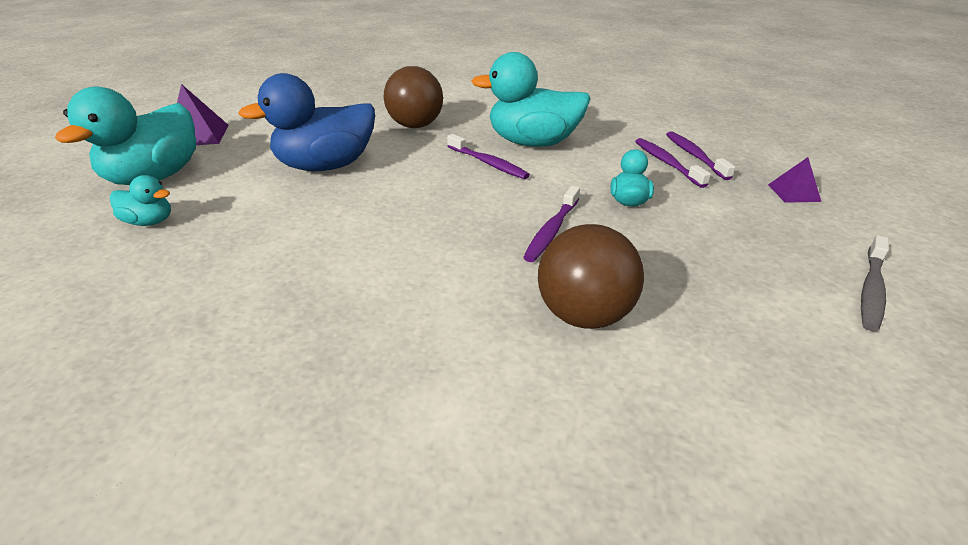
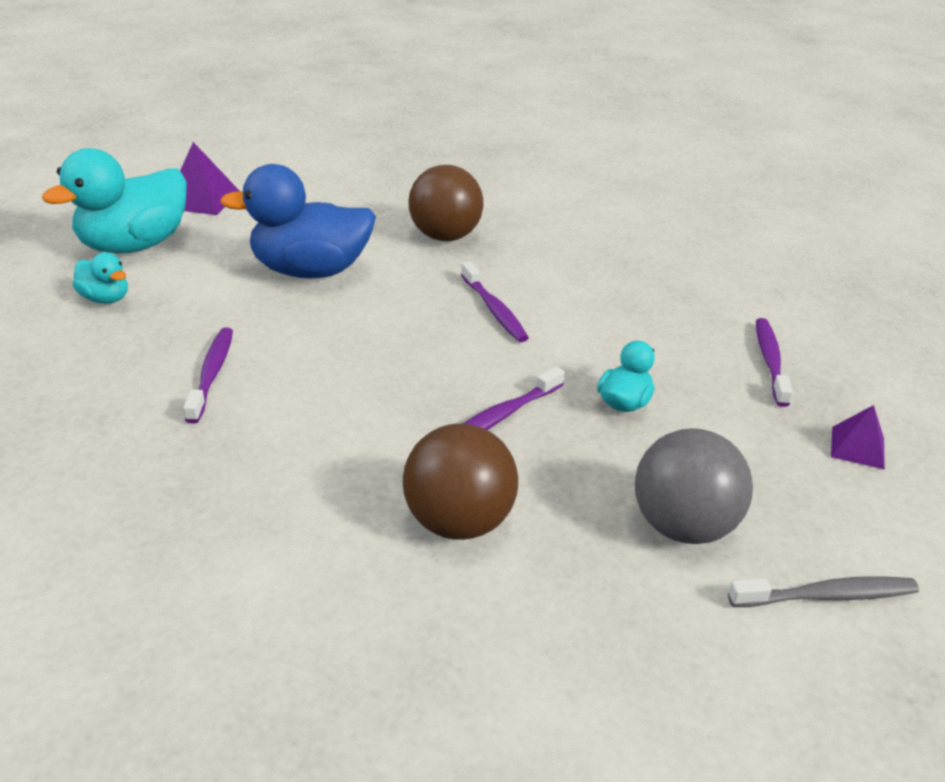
camera: 20 degrees right, 0 degrees up
turquoise duck [471,52,591,147] -> none
purple toothbrush [635,138,711,188] -> purple toothbrush moved to [183,328,233,423]
grey toothbrush [861,235,889,331] -> grey toothbrush turned 150 degrees counterclockwise [728,576,919,607]
none -> grey ball [635,428,753,544]

